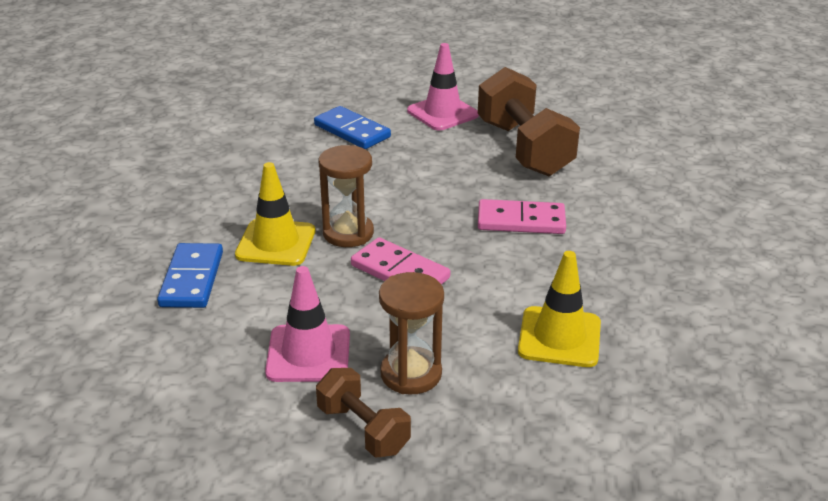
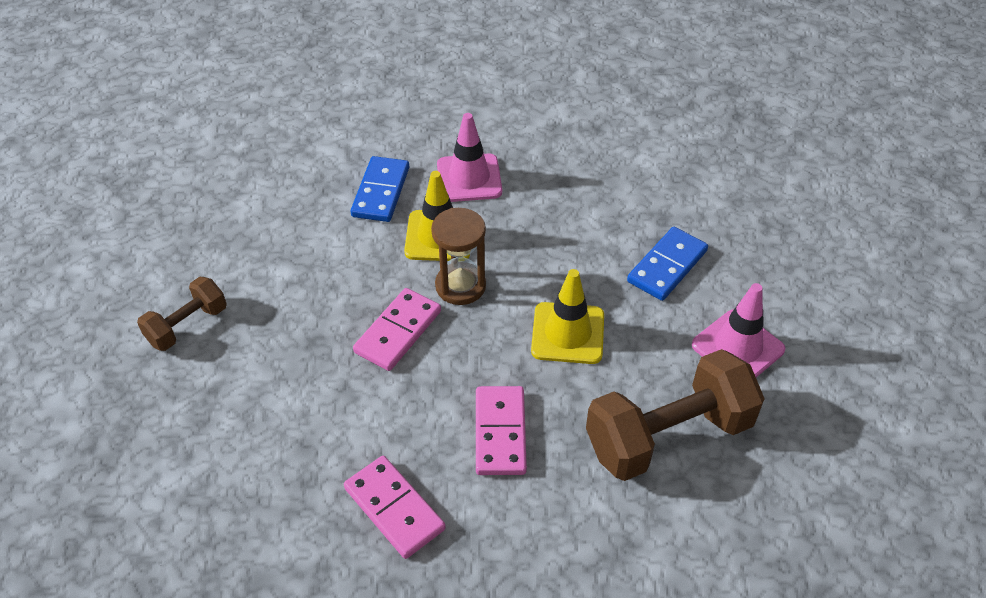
camera: 85 degrees right, 15 degrees up
blue domino [157,243,223,308] -> blue domino turned 75 degrees counterclockwise [351,156,409,222]
pink traffic cone [265,266,350,382] -> pink traffic cone moved to [437,113,502,202]
brown hourglass [379,272,444,395] -> none
yellow traffic cone [518,251,601,367] -> yellow traffic cone moved to [531,269,604,364]
none -> pink domino [344,456,446,559]

